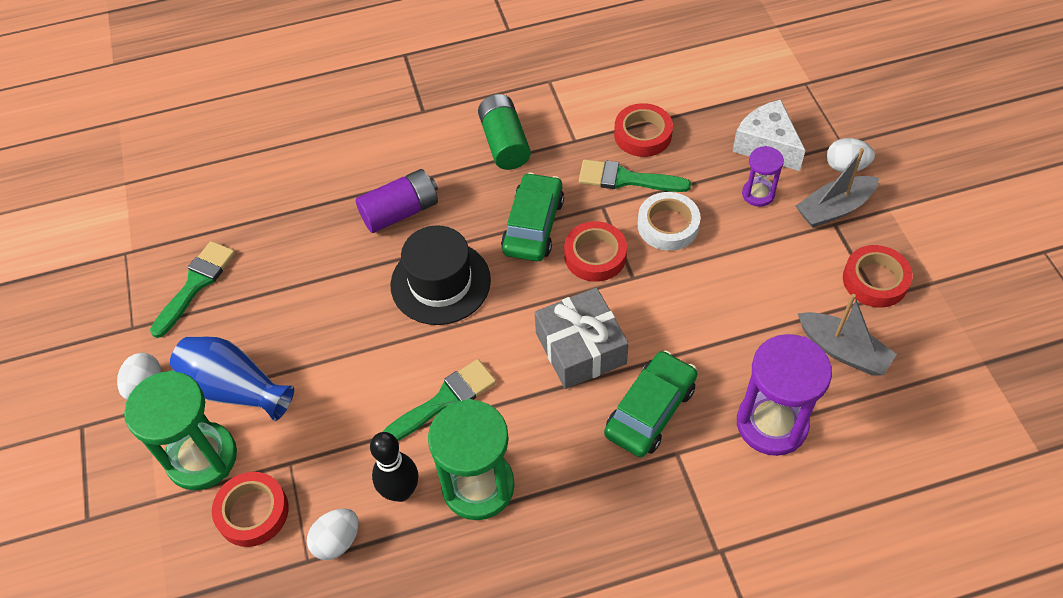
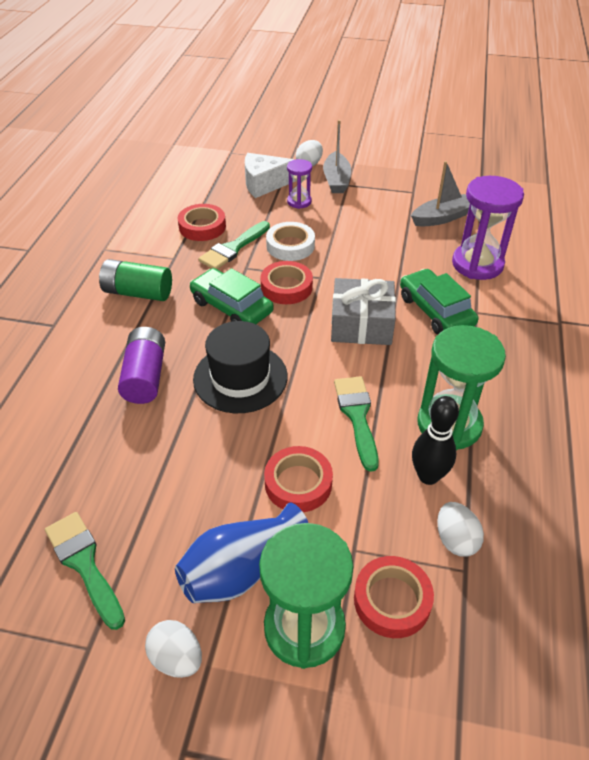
camera: 65 degrees left, 10 degrees down
red tape [843,245,913,307] -> red tape moved to [264,446,333,512]

